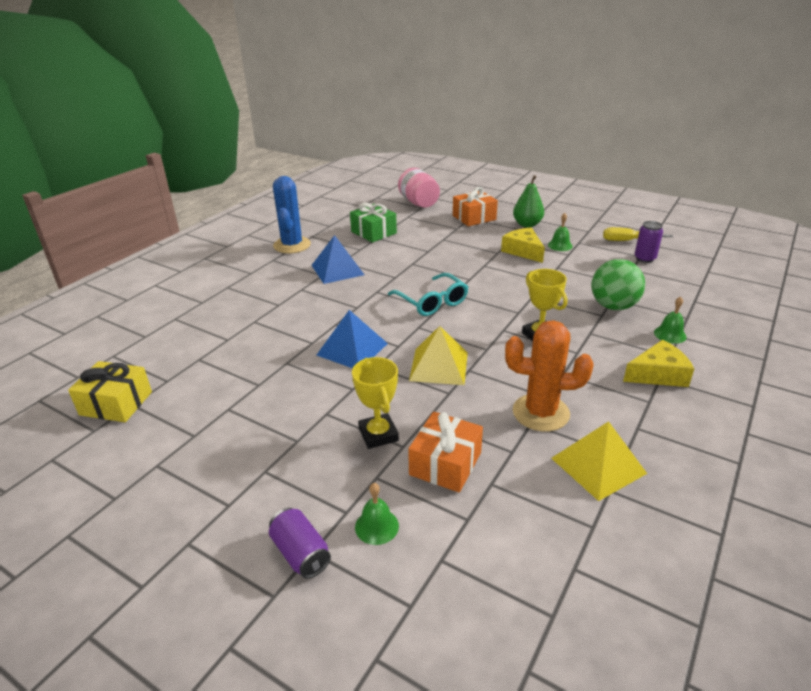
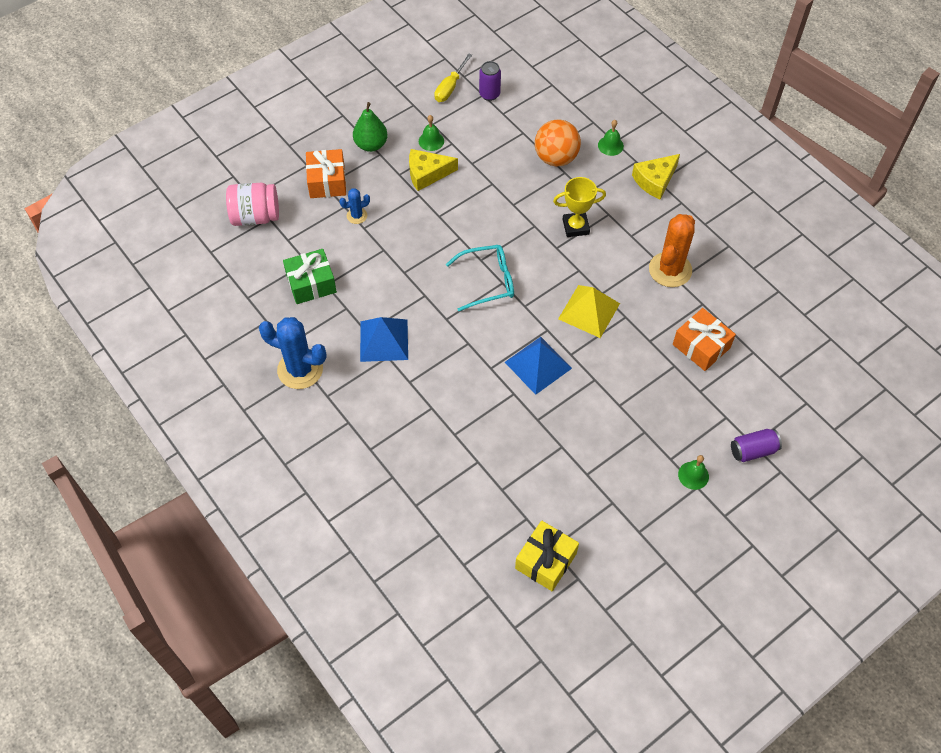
camera: 70 degrees left, 25 degrees up
yellow trophy [352,357,399,449] -> none
green bell [355,483,399,545] -> green bell moved to [678,455,709,490]
yellow pyramid [551,421,647,501] -> none
green ball [591,259,645,310] -> orange ball [535,119,581,167]
yellow cheese [623,340,694,387] -> yellow cheese turned 135 degrees counterclockwise [632,154,680,199]
none -> blue cactus [339,188,370,224]

